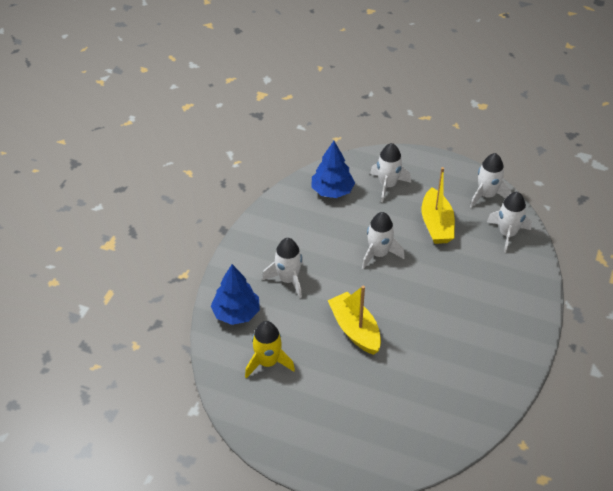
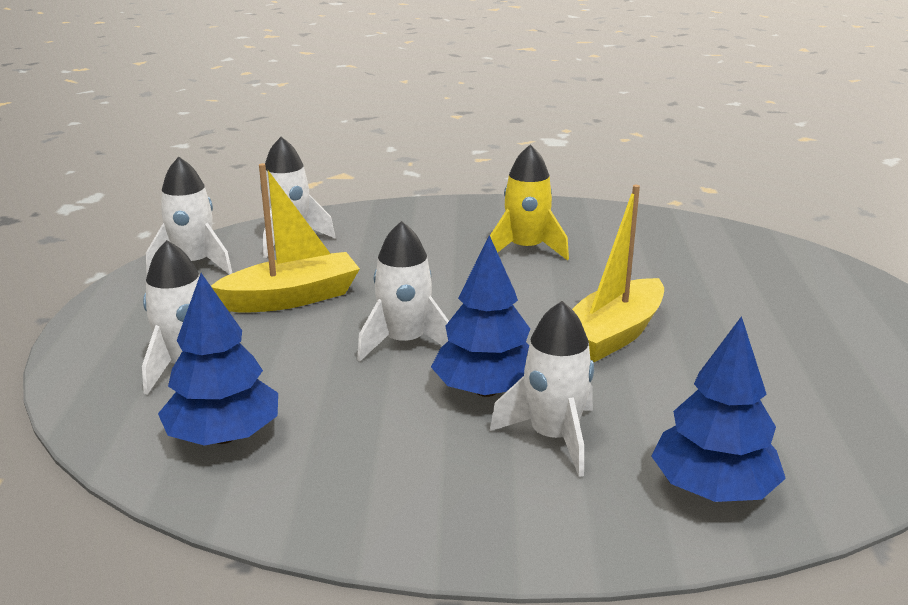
camera: 110 degrees left, 20 degrees down
yellow rocket [245,321,295,378] -> yellow rocket moved to [490,144,569,260]
none -> blue tree [431,235,530,397]

